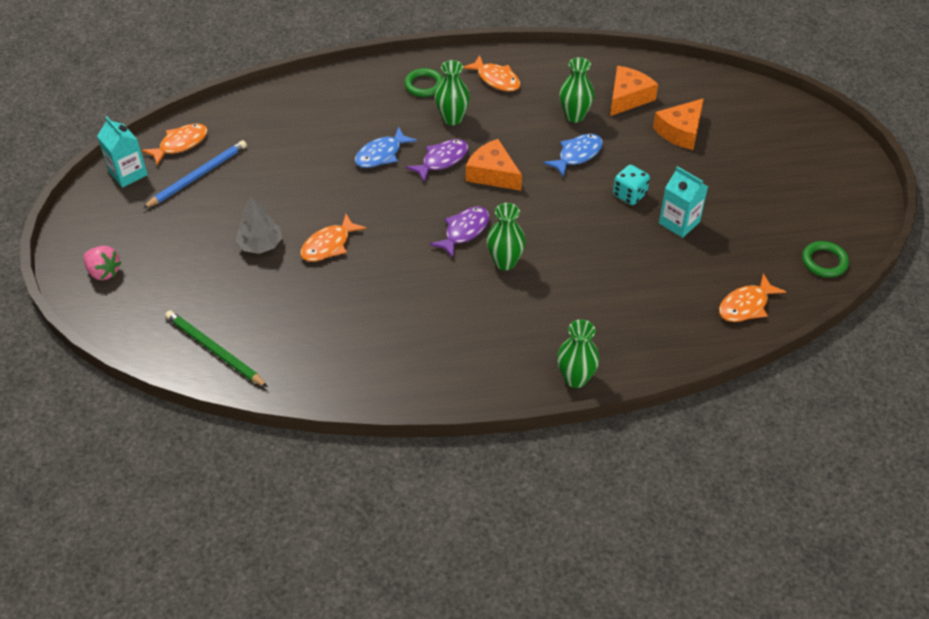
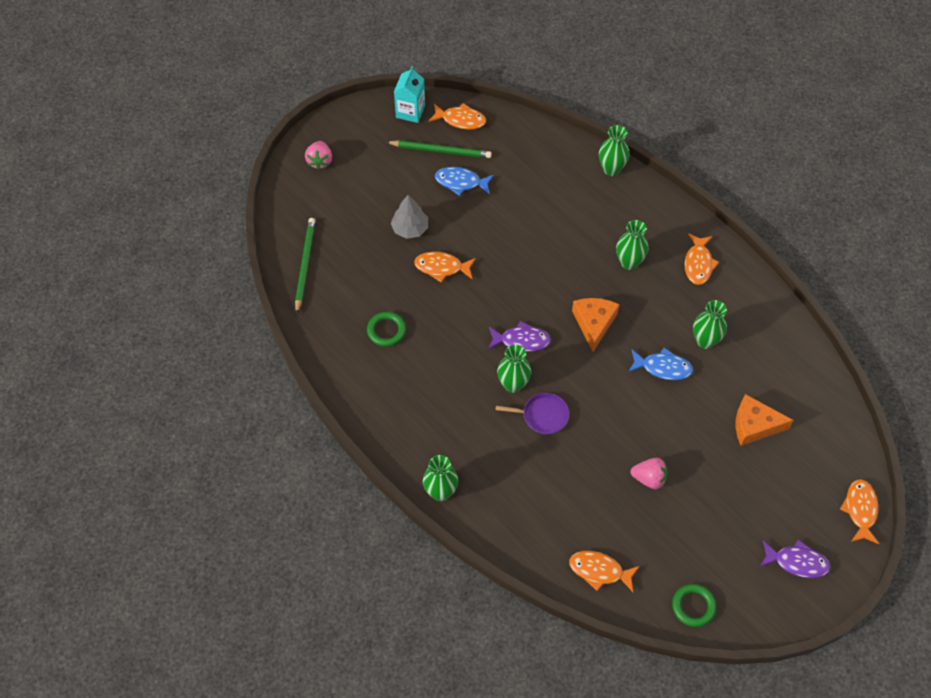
camera: 55 degrees right, 10 degrees up
blue pencil [143,140,247,208] -> green pencil [386,140,492,158]
blue fish [355,127,417,168] -> blue fish moved to [435,167,494,196]
green ring [404,68,443,97] -> green ring moved to [367,312,406,347]
purple fish [406,139,468,182] -> purple fish moved to [760,540,831,578]
orange cheese [610,66,658,116] -> none
turquoise dice [613,165,650,205] -> none
turquoise carton [659,166,708,238] -> pink strawberry [631,458,668,489]
none -> purple pan [496,393,569,434]
none -> green vase [599,125,630,176]
none -> orange fish [840,479,879,544]

